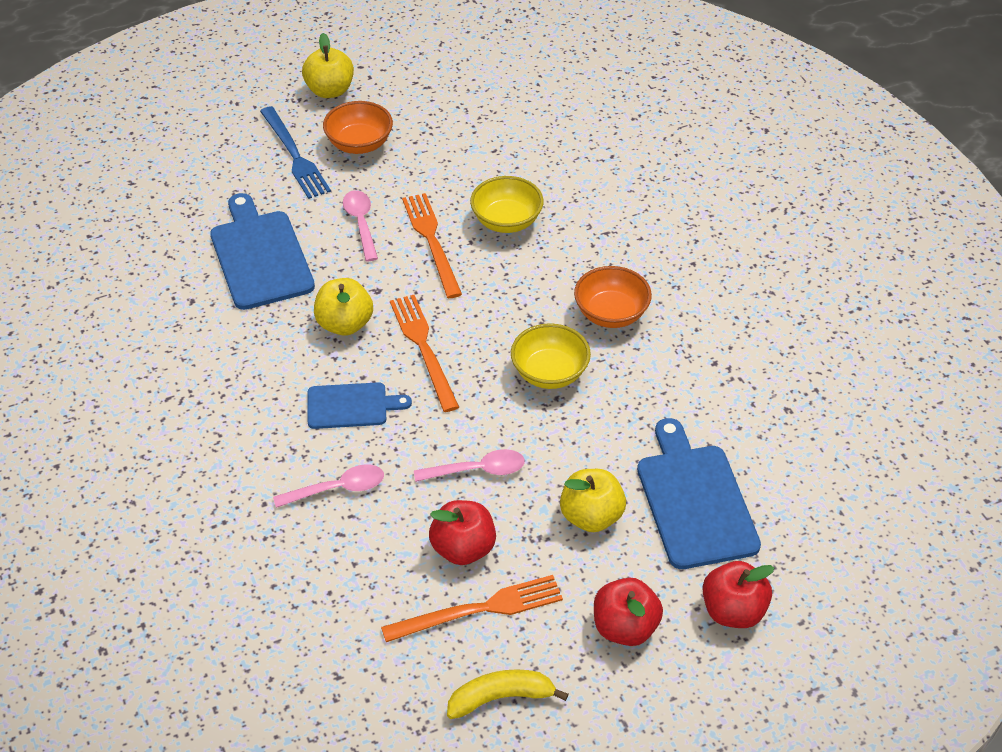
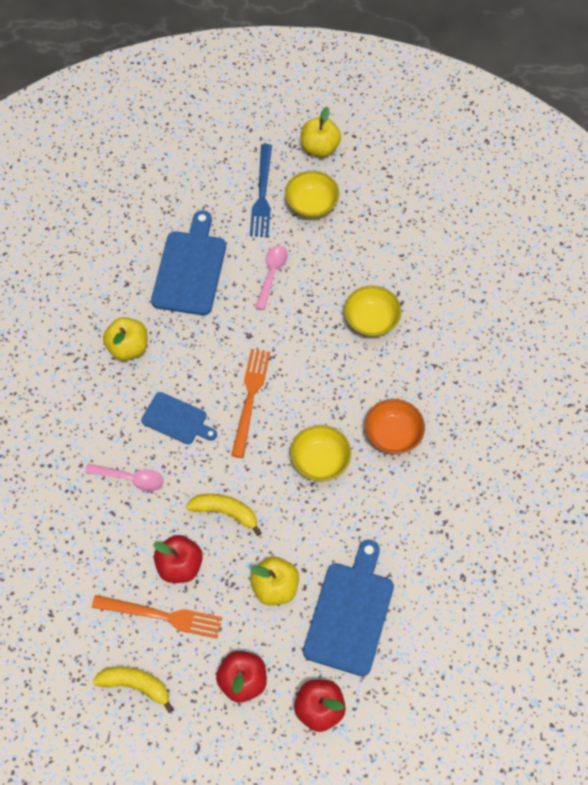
camera: 30 degrees right, 15 degrees up
yellow apple [314,278,373,336] -> yellow apple moved to [103,317,148,361]
orange bowl [323,101,393,154] -> yellow bowl [285,171,340,218]
orange fork [402,193,462,298] -> none
pink spoon [414,449,525,482] -> yellow banana [186,494,262,536]

